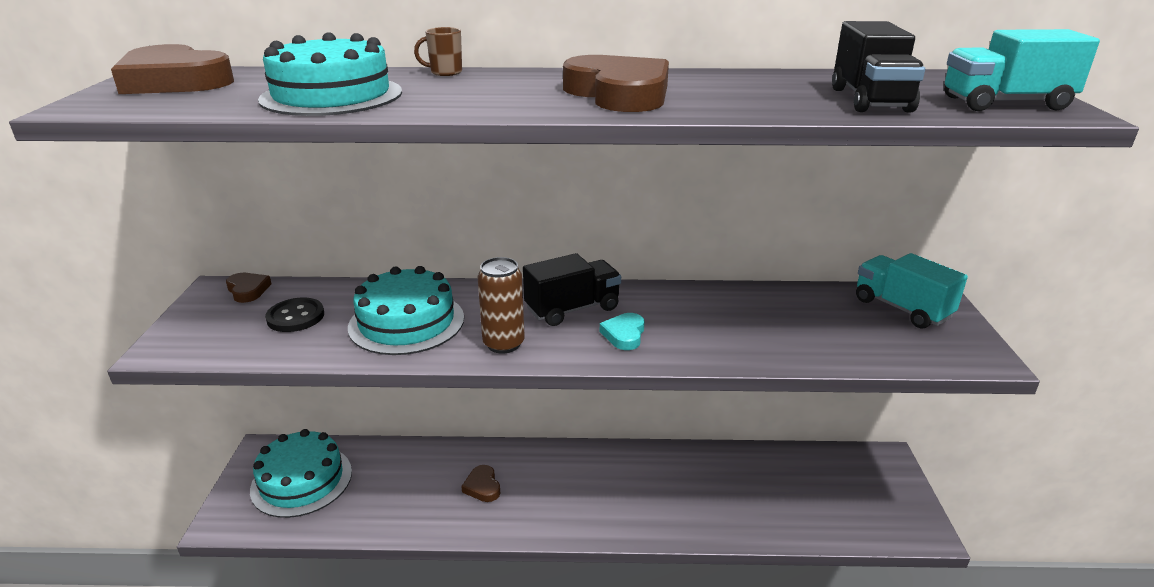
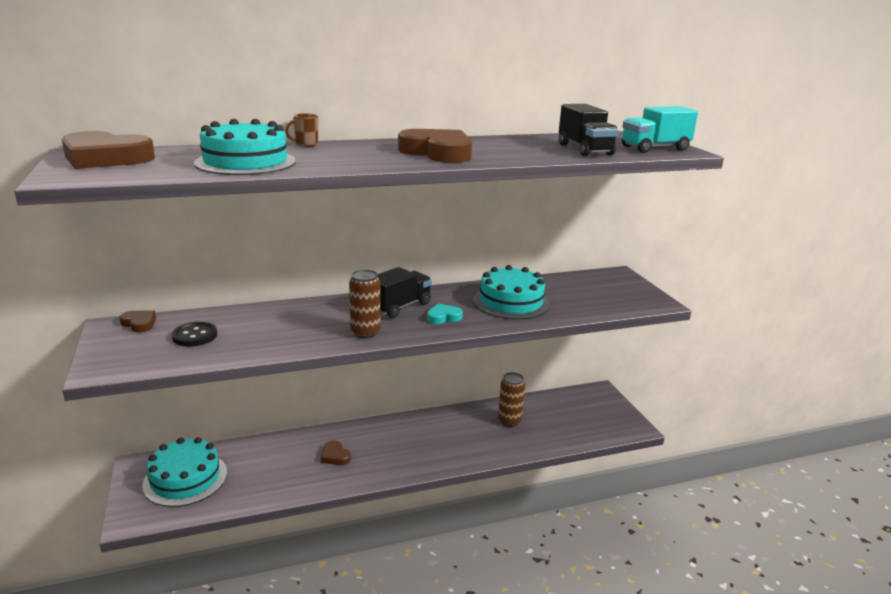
camera: 20 degrees left, 5 degrees down
turquoise cake [348,266,464,355] -> turquoise cake moved to [473,265,550,320]
turquoise heart [600,313,644,350] -> turquoise heart turned 75 degrees clockwise [427,304,463,324]
turquoise truck [856,253,968,328] -> none
none -> brown can [498,372,525,427]

